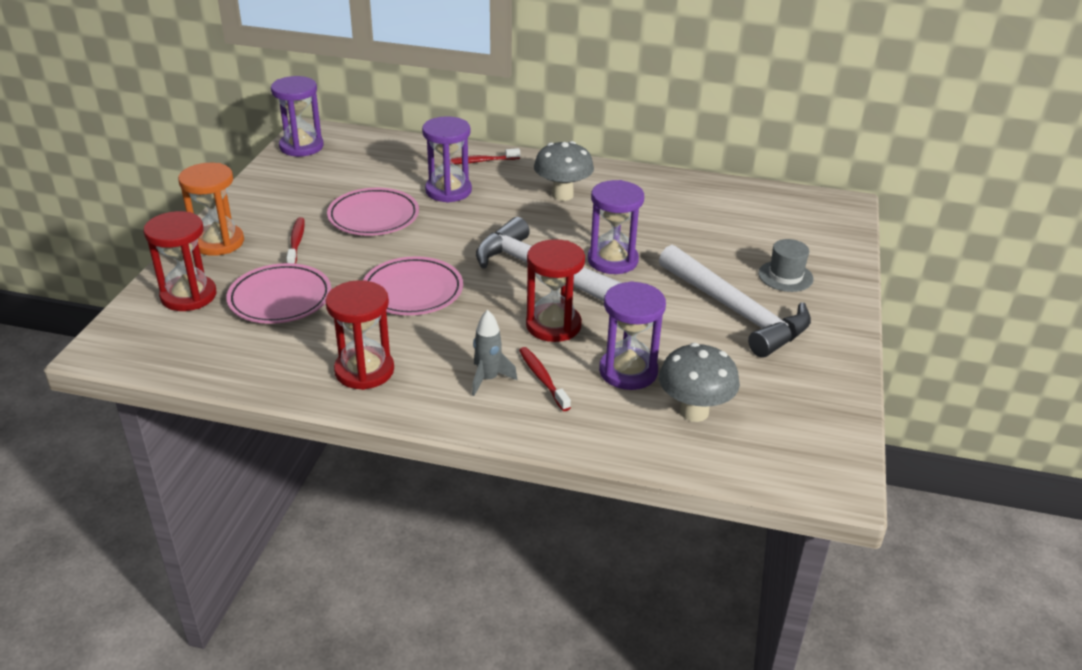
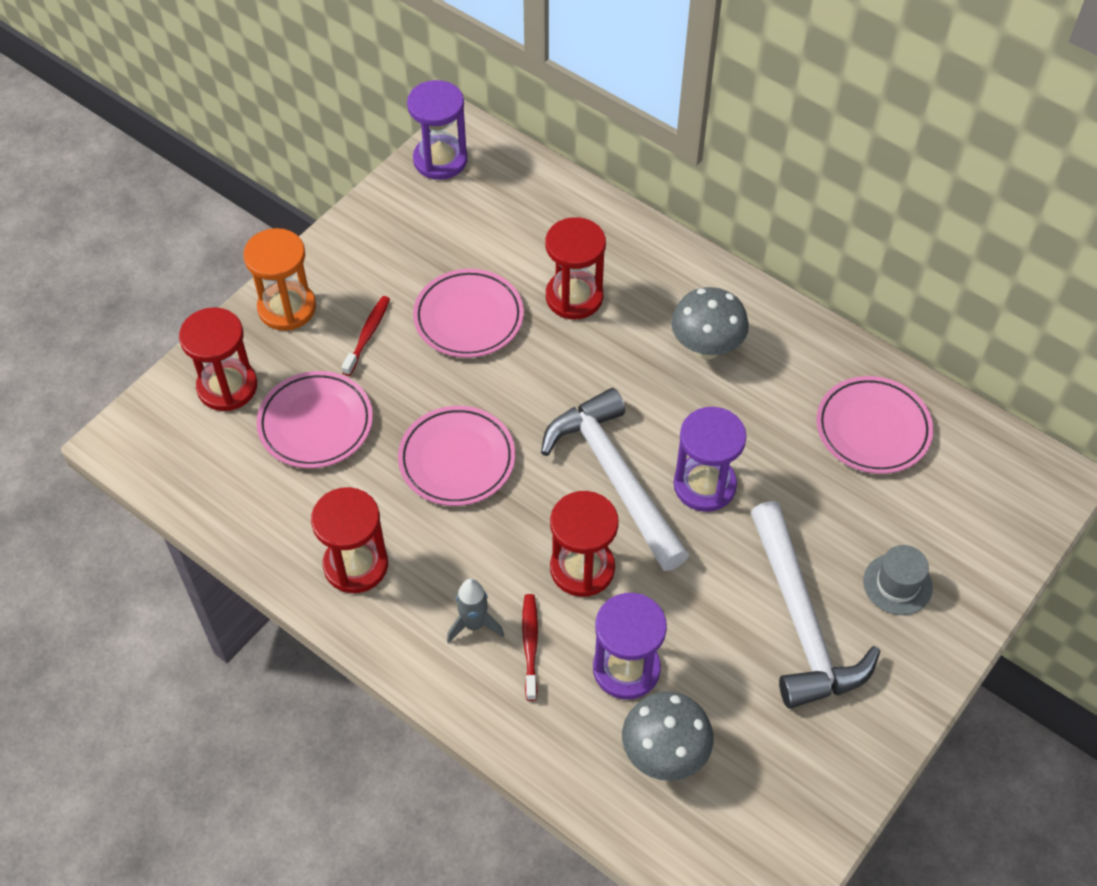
camera: 25 degrees right, 20 degrees up
purple hourglass [422,116,472,203] -> red hourglass [546,217,606,319]
red toothbrush [451,148,520,164] -> none
none -> pink plate [816,376,933,474]

